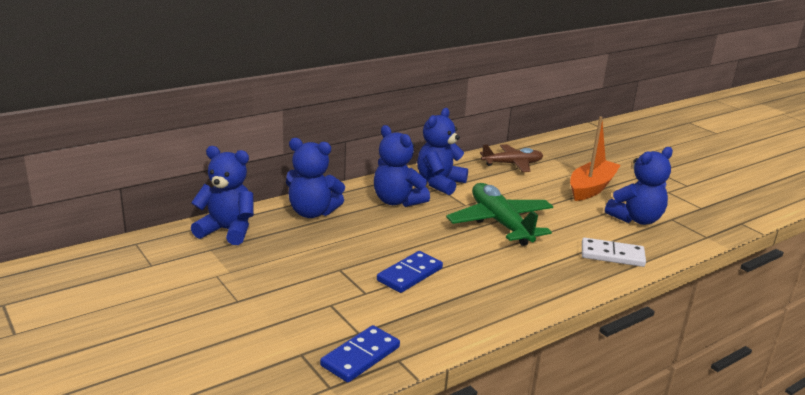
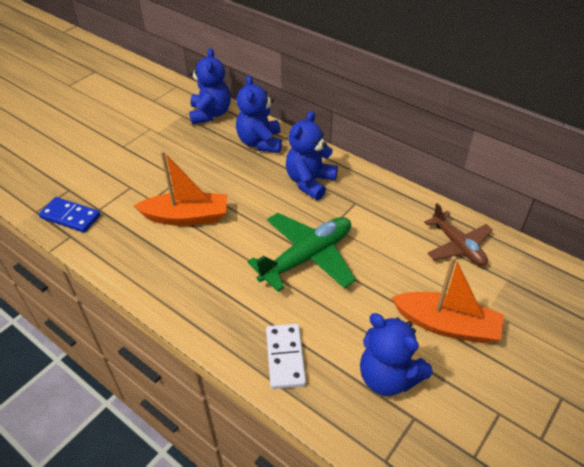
camera: 75 degrees right, 20 degrees up
blue domino [377,251,443,293] -> orange boat [134,151,227,226]
blue teddy bear [417,108,468,195] -> none

